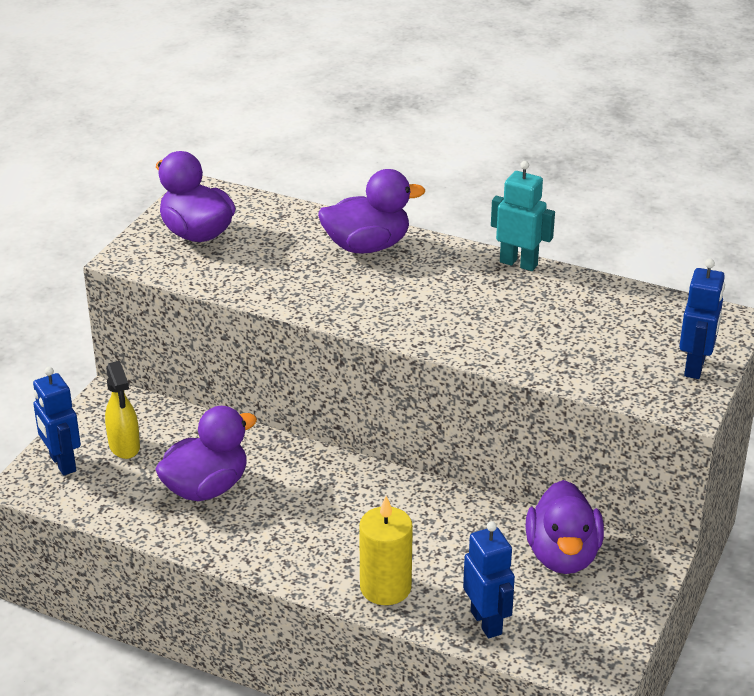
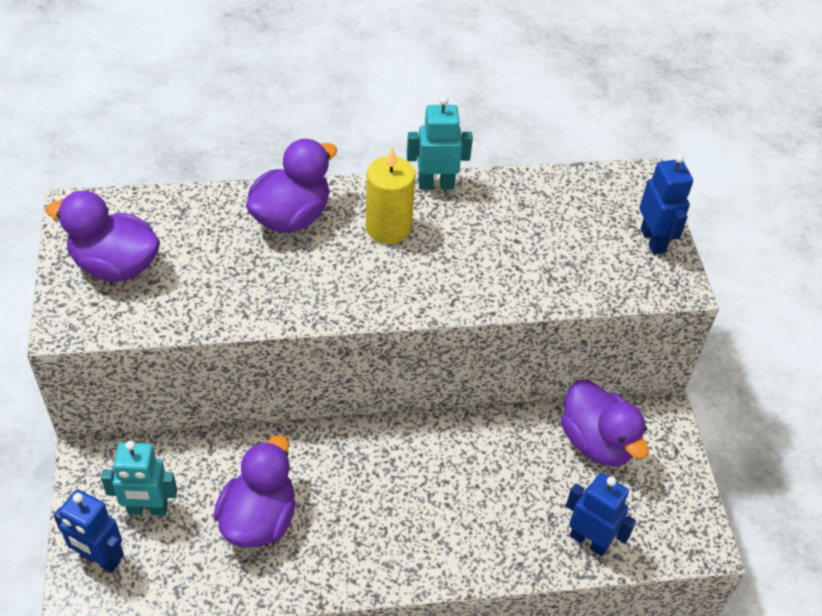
camera: 35 degrees left, 15 degrees up
yellow spray bottle [105,361,140,459] -> turquoise robot [101,441,177,516]
yellow candle [359,496,413,605] -> yellow candle moved to [366,147,415,244]

